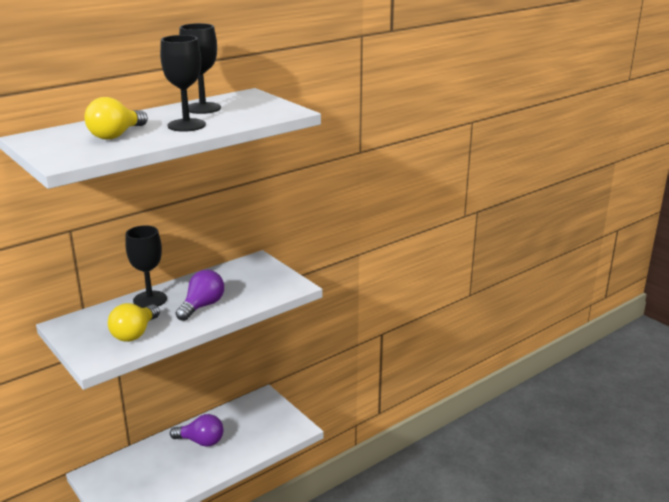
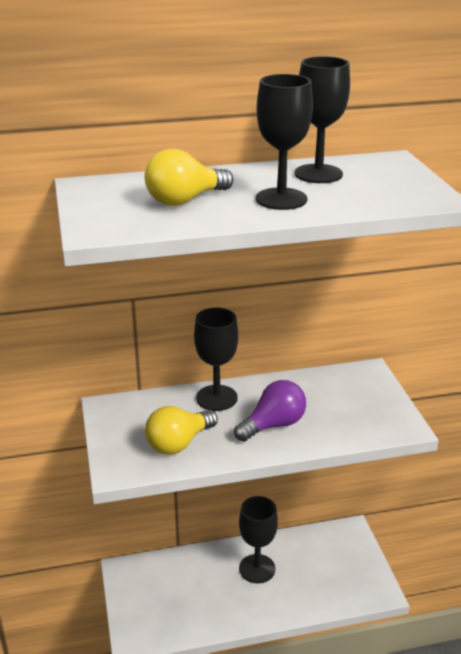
camera: 25 degrees right, 5 degrees up
purple light bulb [170,414,223,447] -> black goblet [239,496,278,583]

